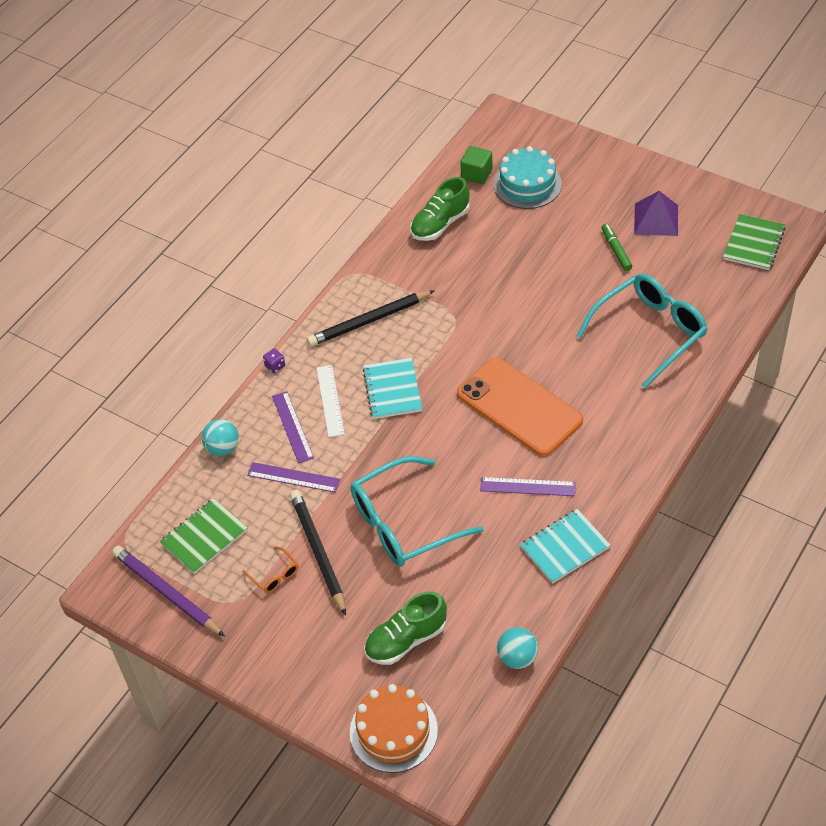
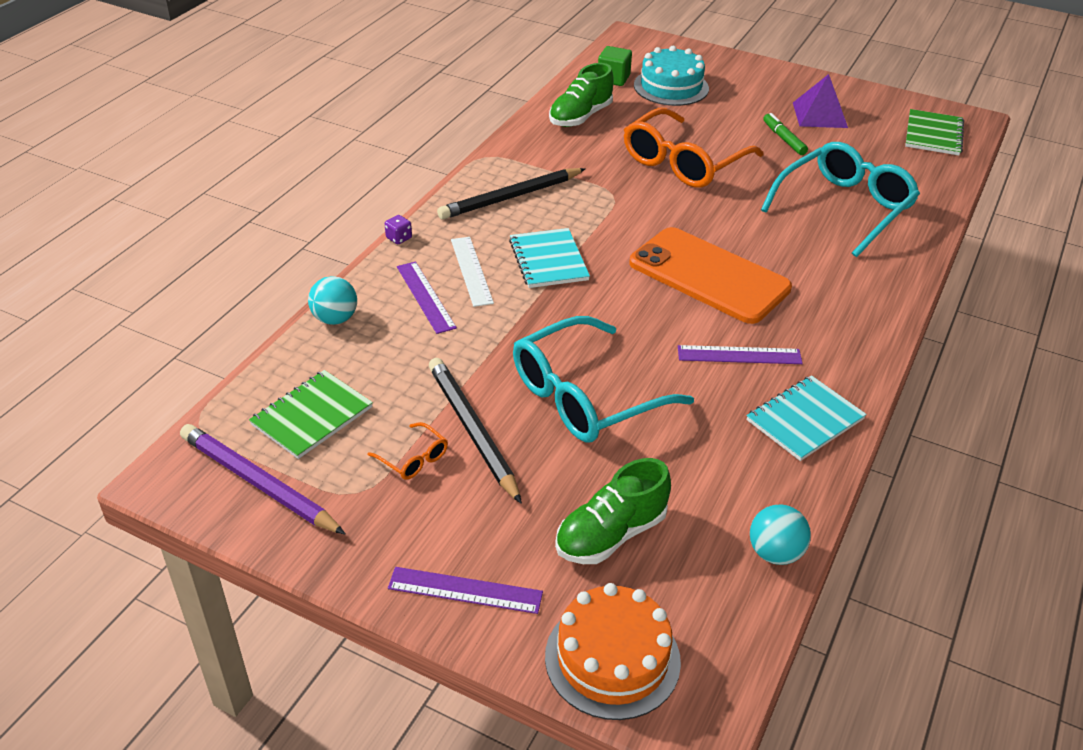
camera: 10 degrees left, 10 degrees down
purple ruler [247,462,340,493] -> purple ruler moved to [388,567,543,614]
none -> orange glasses [624,108,764,188]

